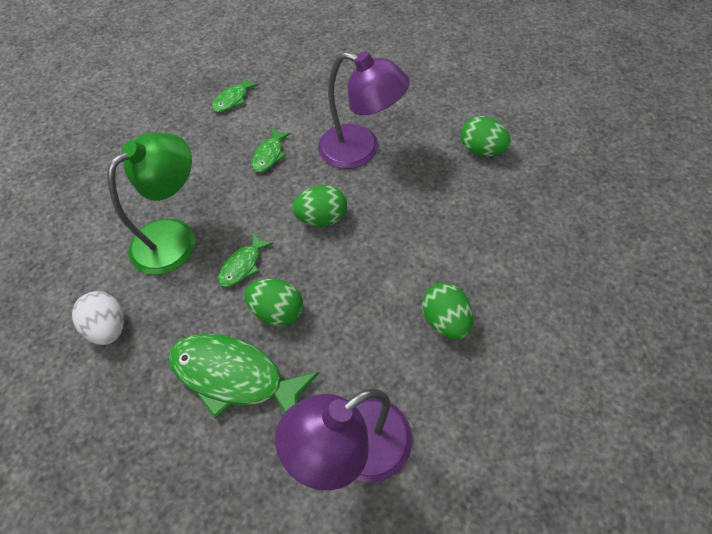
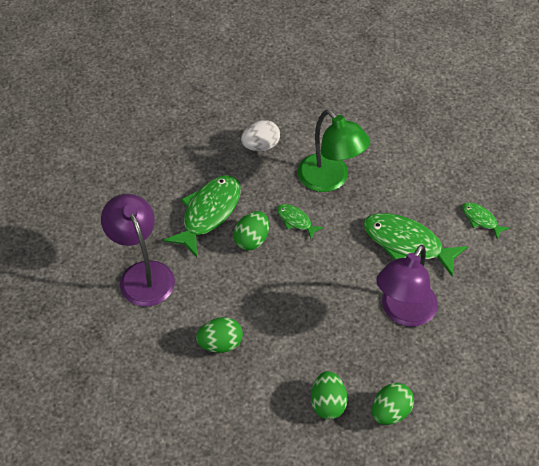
camera: 95 degrees right, 5 degrees down
green fish [252,128,291,172] -> green fish [363,213,468,276], size x2.01
green egg [292,185,347,227] -> green egg moved to [311,371,348,420]

